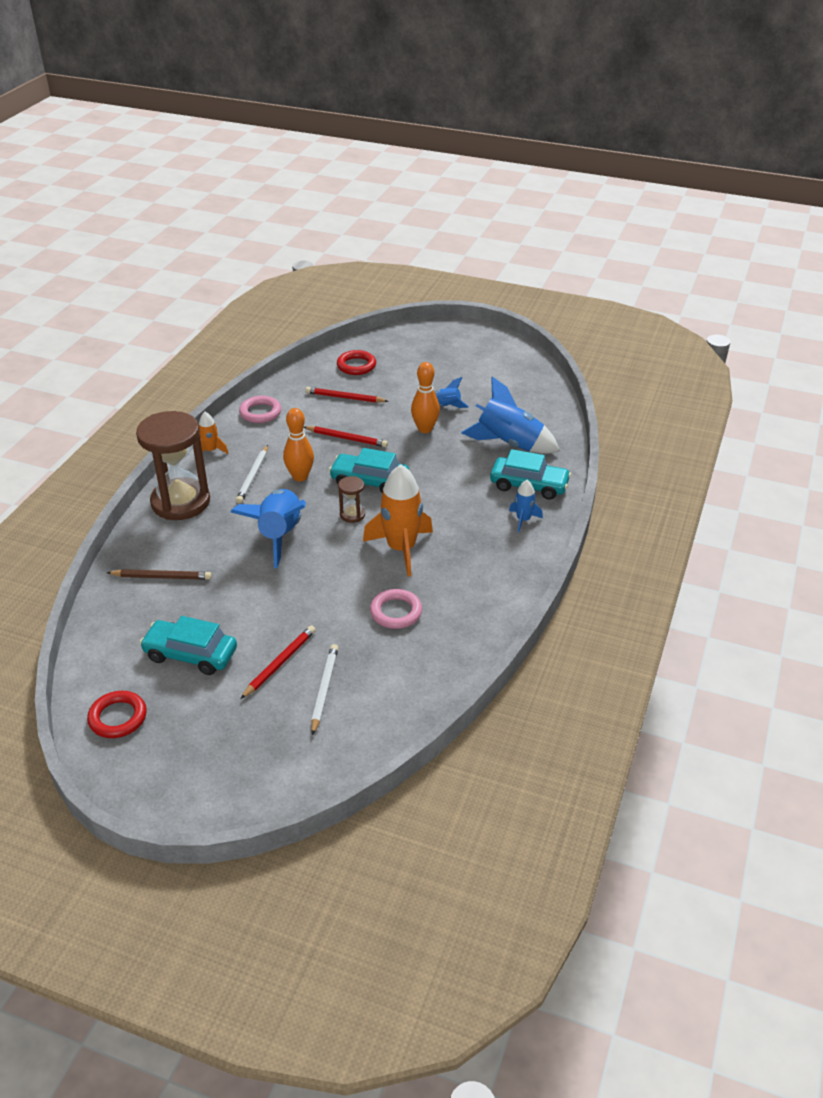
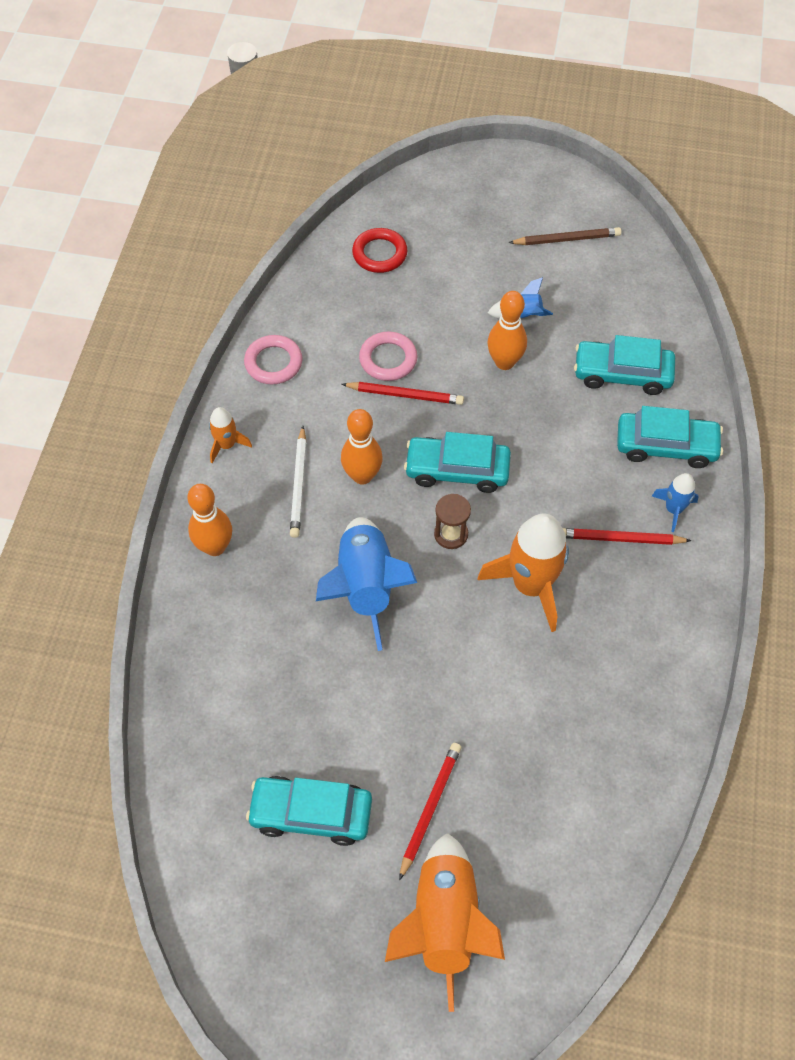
camera: 10 degrees left, 20 degrees up
red ring [87,691,147,738] -> none
brown pencil [107,569,212,580] -> brown pencil moved to [508,227,621,245]
brown hourglass [136,411,210,520] -> orange bowling pin [187,484,232,556]
red pencil [305,387,388,403] -> red pencil moved to [563,528,691,545]
white pencil [311,644,338,735] -> none
pink ring [370,589,422,629] -> pink ring moved to [359,331,417,381]
blue rocket [461,377,560,454] -> turquoise car [574,335,675,395]
none -> orange rocket [385,833,505,1012]

